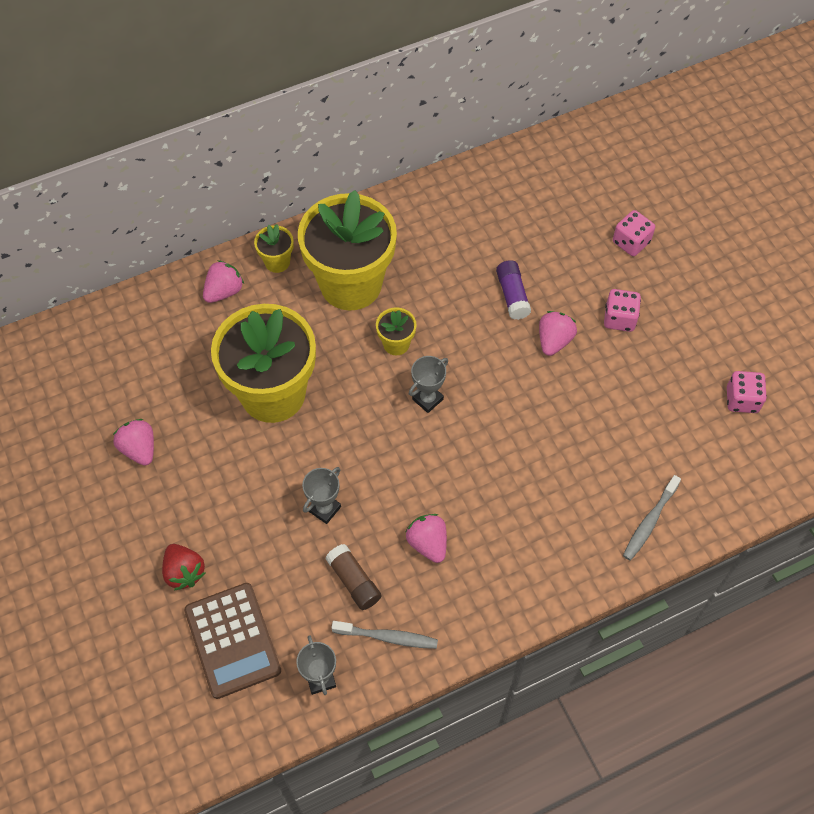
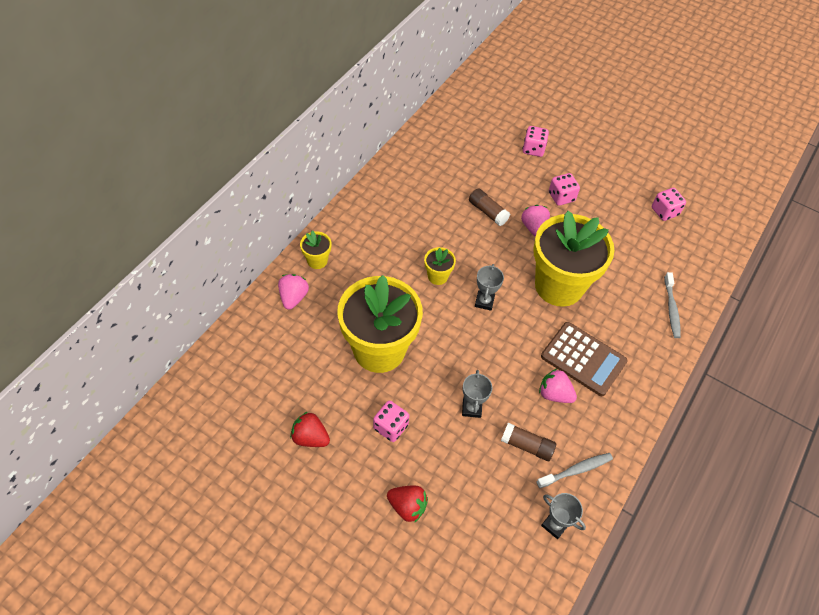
camera: 35 degrees left, 5 degrees down
pink strawberry [113,419,154,466] -> red strawberry [290,412,330,447]
brown calculator [184,583,281,699] -> brown calculator moved to [541,322,628,396]
yellow flower pot [298,190,397,310] -> yellow flower pot moved to [533,211,615,307]
purple glue stick [496,260,531,320] -> brown glue stick [469,188,510,226]
none -> pink dice [373,401,409,442]

